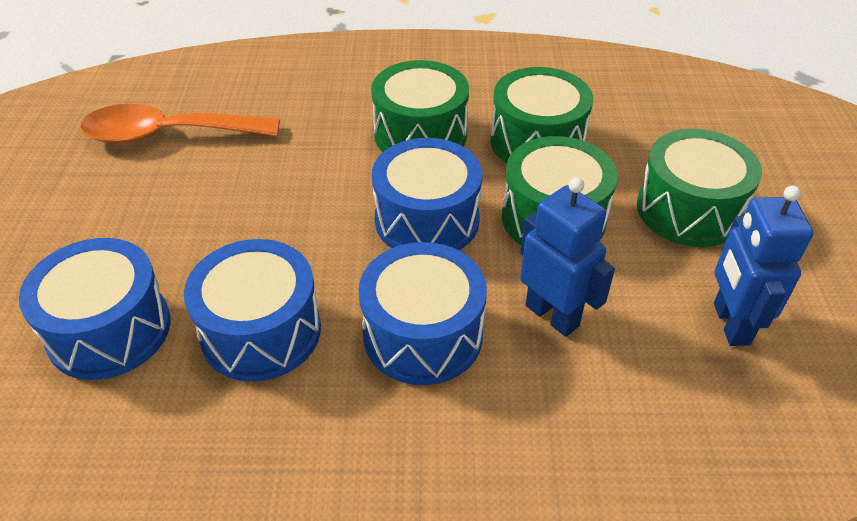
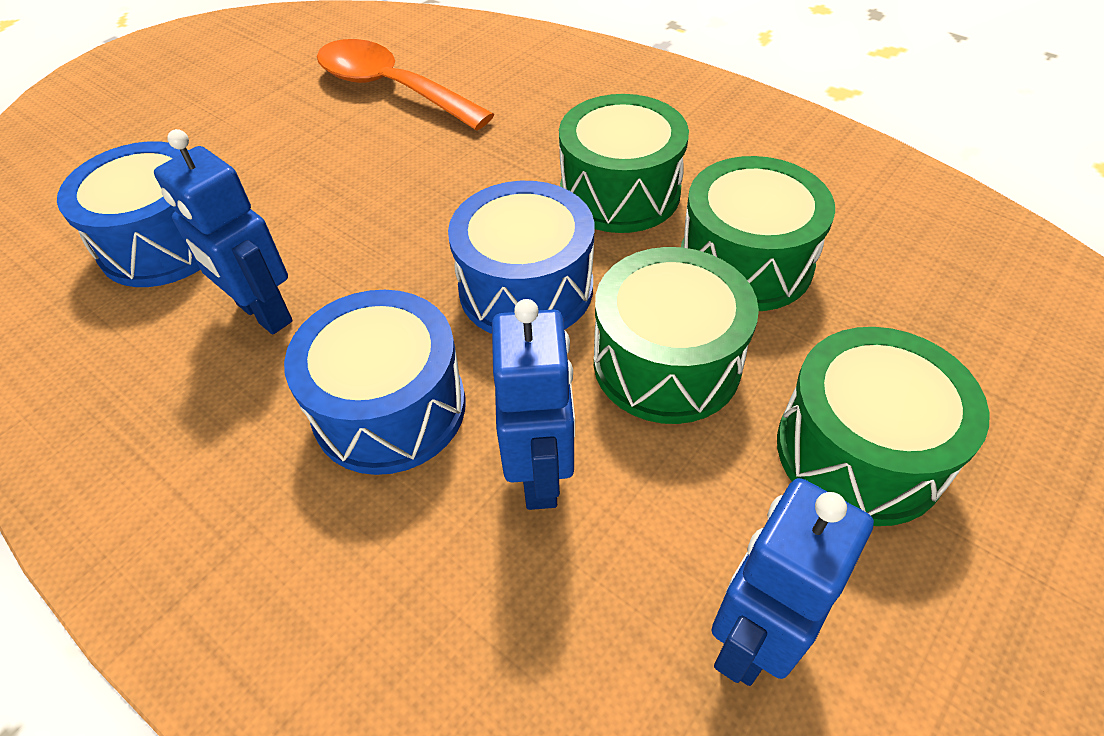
camera: 40 degrees right, 5 degrees up
blue drum [184,239,321,382] -> blue robot [154,129,293,335]

